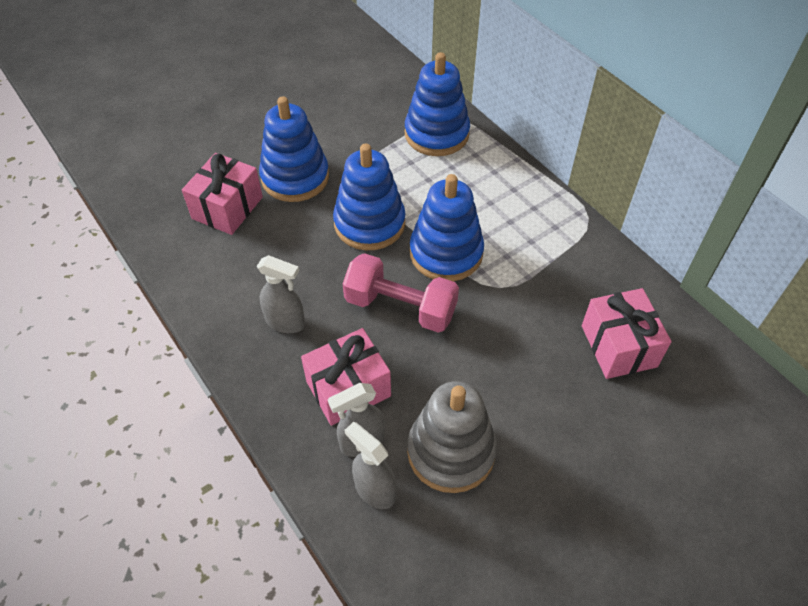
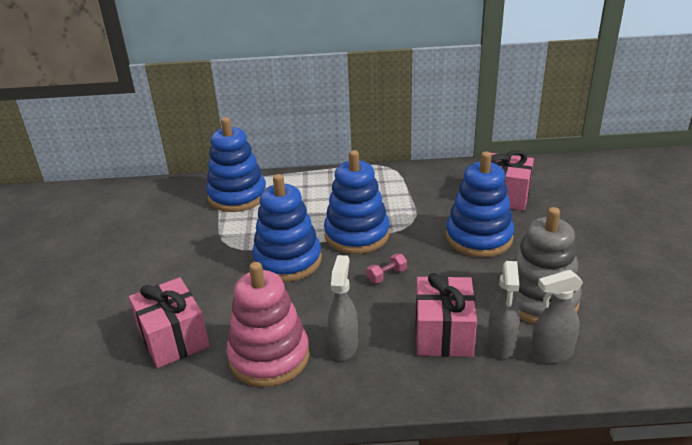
camera: 55 degrees left, 20 degrees down
grey spray bottle [257,255,305,333] -> grey spray bottle turned 45 degrees counterclockwise [327,255,358,361]
blue stacking toy [259,96,329,202] -> blue stacking toy moved to [446,151,514,257]
pink dumbbell [343,253,459,333] -> pink dumbbell [367,254,407,283], size x0.41
none -> pink stacking toy [227,262,309,387]

